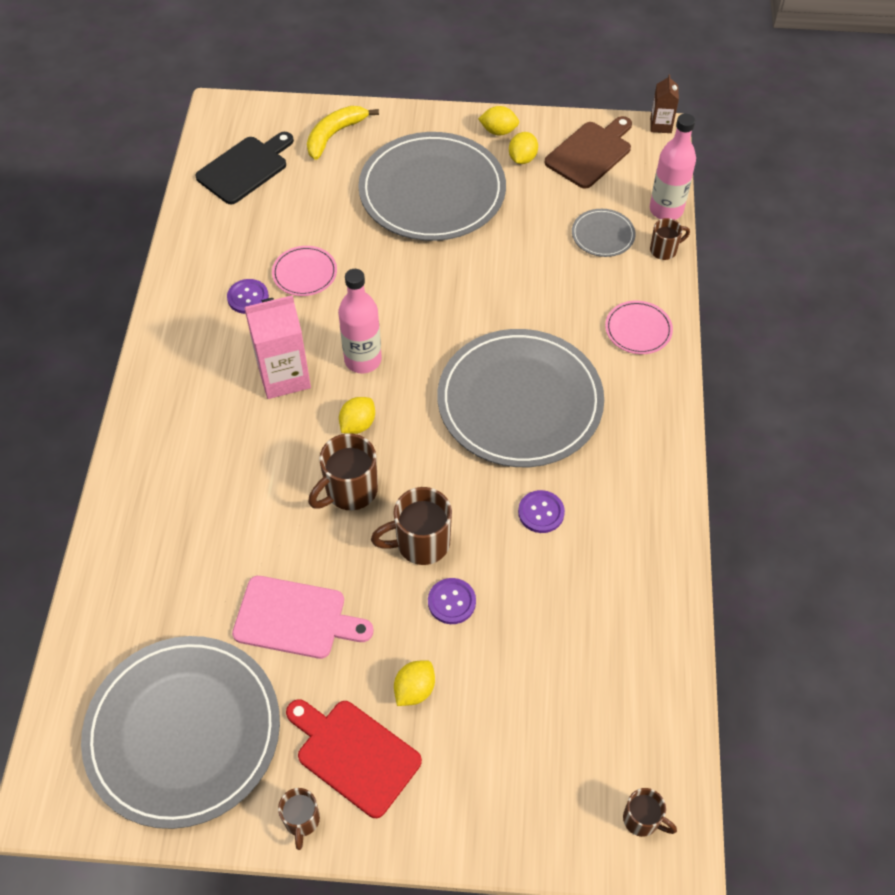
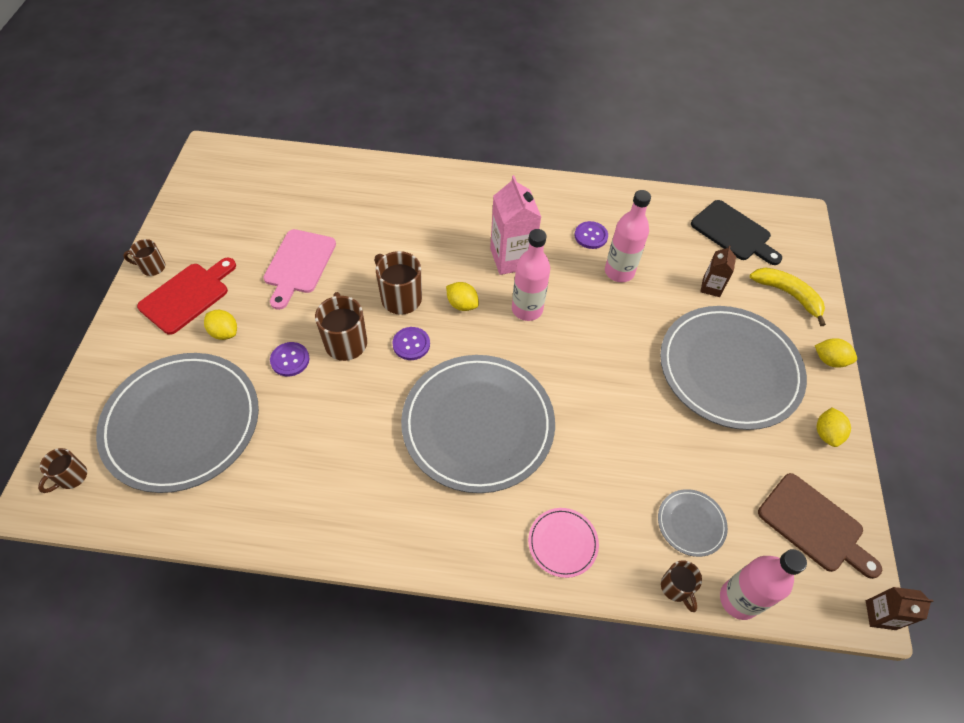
camera: 90 degrees right, 0 degrees up
grey plate [81,636,280,829] -> grey plate moved to [96,353,259,493]
pink plate [272,246,337,296] -> pink bottle [605,190,651,282]
yellow lemon [509,132,538,164] -> yellow lemon moved to [815,338,857,368]
purple button [518,490,565,533] -> purple button moved to [392,327,430,360]
none -> brown carton [700,245,736,297]

